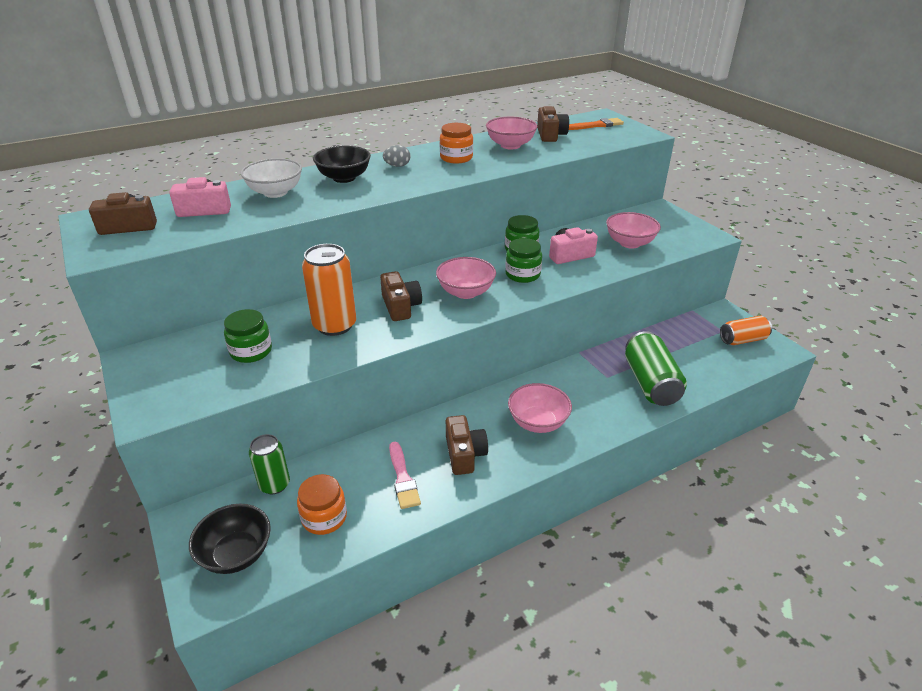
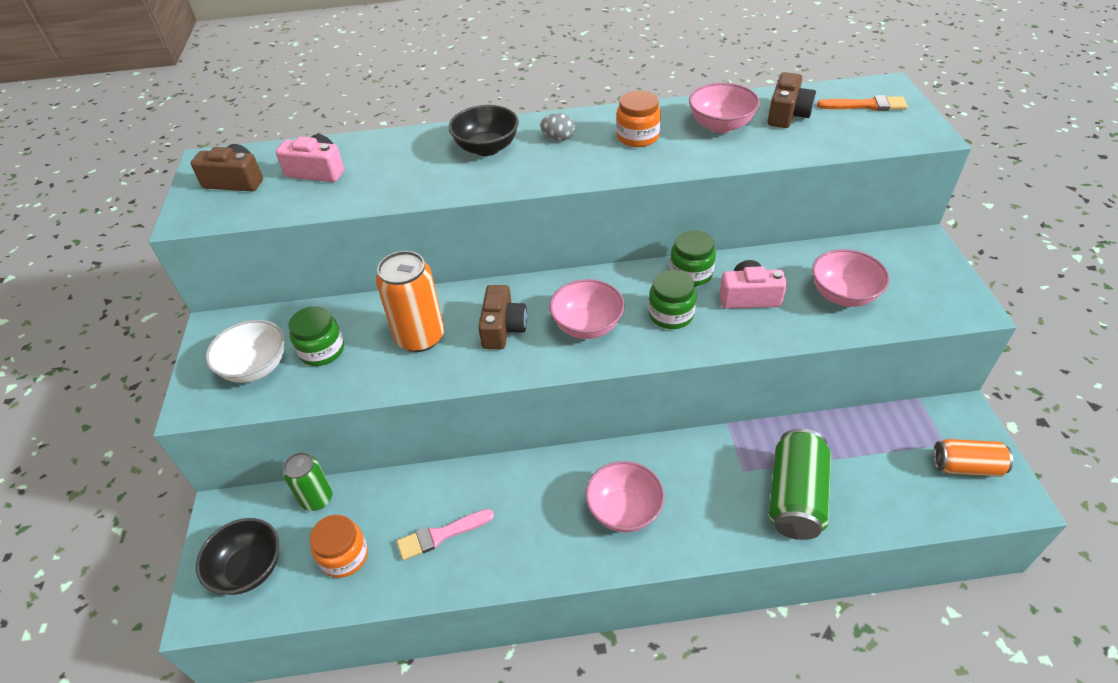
camera: 25 degrees right, 10 degrees up
white bowl [241,158,302,198] -> white bowl moved to [206,320,285,383]
pink brush [389,442,421,509] -> pink brush turned 60 degrees clockwise [397,509,494,560]
brown camera [446,415,488,475] -> none

